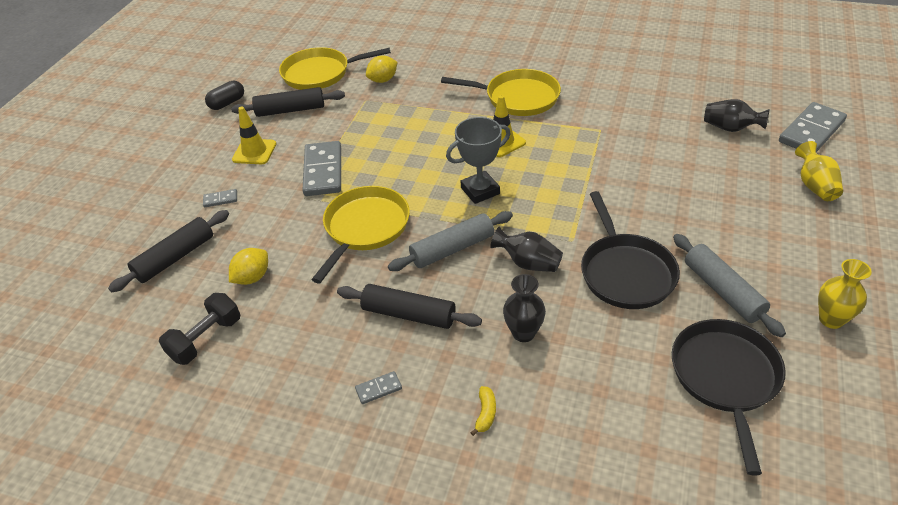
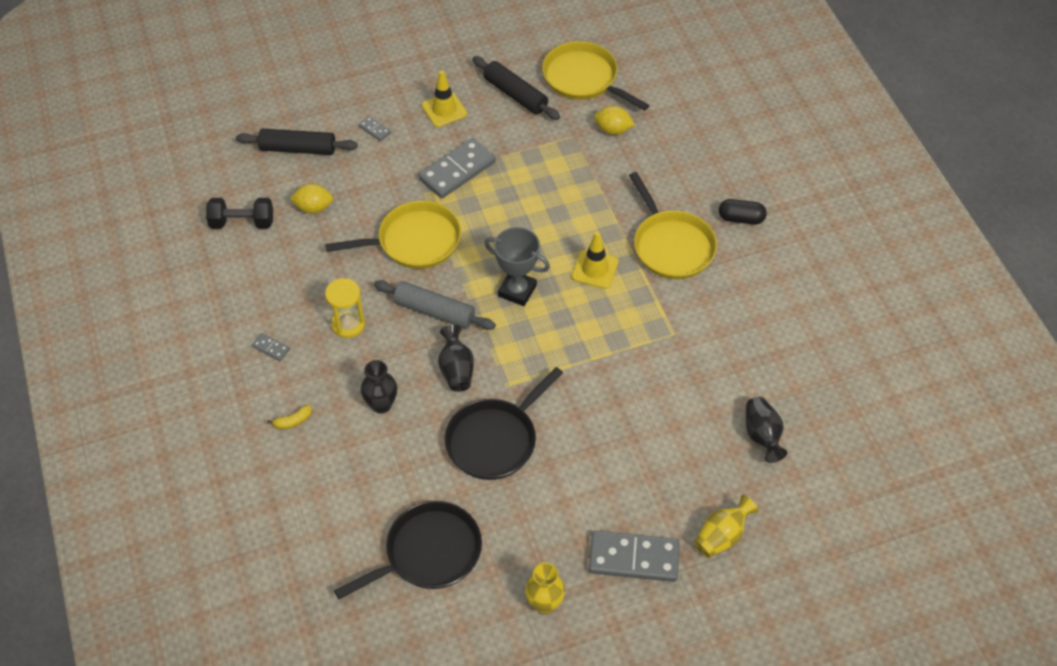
camera: 50 degrees right, 10 degrees up
black capsule [205,81,244,110] -> black capsule moved to [719,199,767,225]
black rolling pin [337,284,482,329] -> yellow hourglass [325,278,365,338]
grey rolling pin [673,234,786,337] -> none
grey domino [779,102,847,152] -> grey domino moved to [589,531,680,582]

